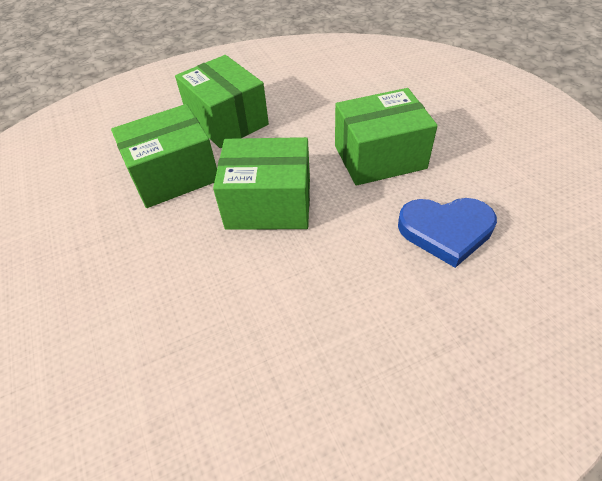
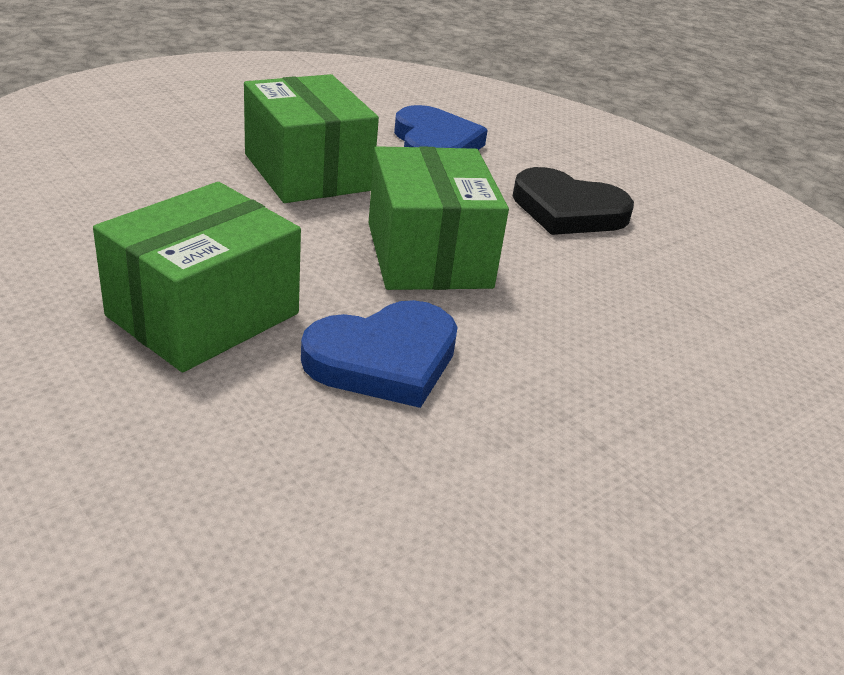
camera: 110 degrees left, 15 degrees down
green box [111,104,217,208] -> blue heart [301,300,457,408]
none -> black heart [513,167,634,235]

